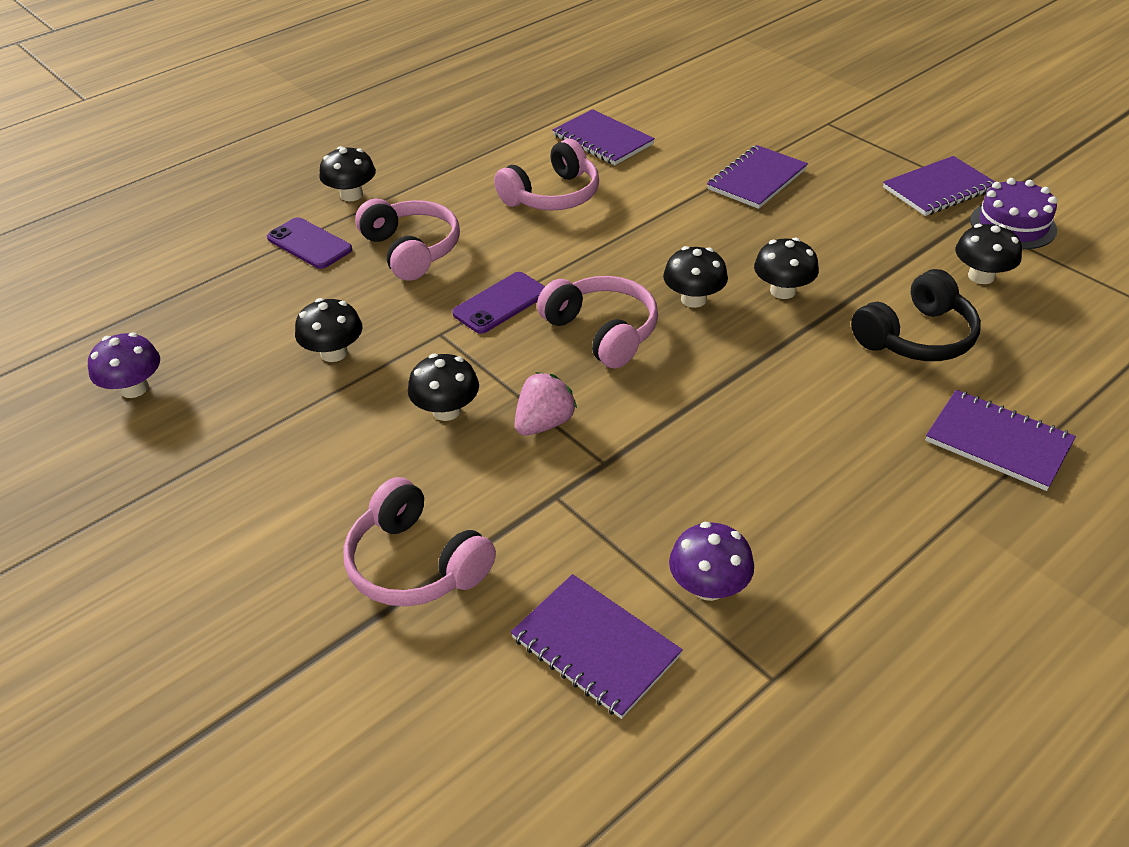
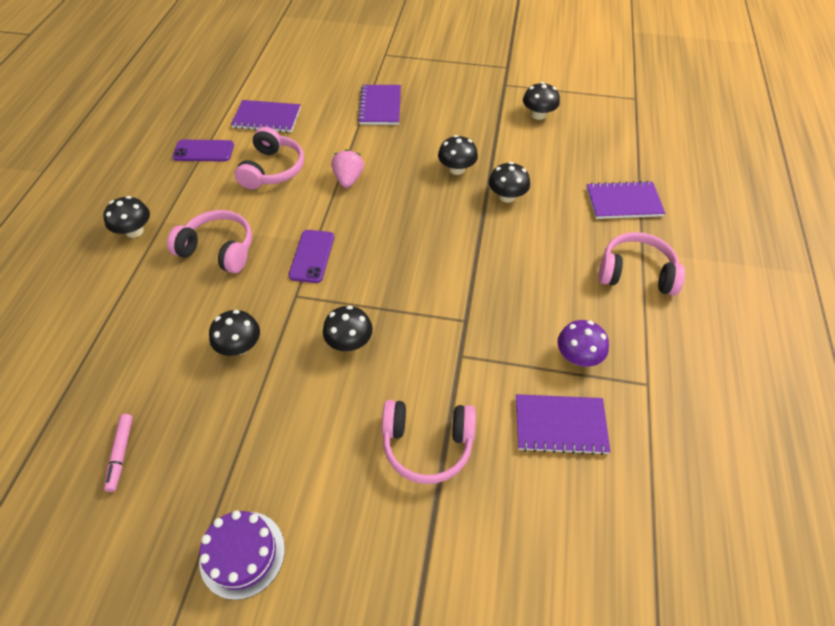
camera: 40 degrees left, 10 degrees up
purple mushroom [88,333,160,398] -> pink marker [104,414,133,492]
purple phone [267,217,352,269] -> purple phone moved to [172,140,234,162]
pink strawberry [515,372,577,436] -> pink strawberry moved to [331,149,364,188]
pink headphones [537,276,658,369] -> pink headphones moved to [599,232,685,296]
black mushroom [663,246,728,308] -> black mushroom moved to [489,162,530,203]
black headphones [851,269,981,361] -> none
purple notebook [883,156,995,216] -> none
purple cake [970,178,1057,249] -> purple cake moved to [199,510,285,600]

